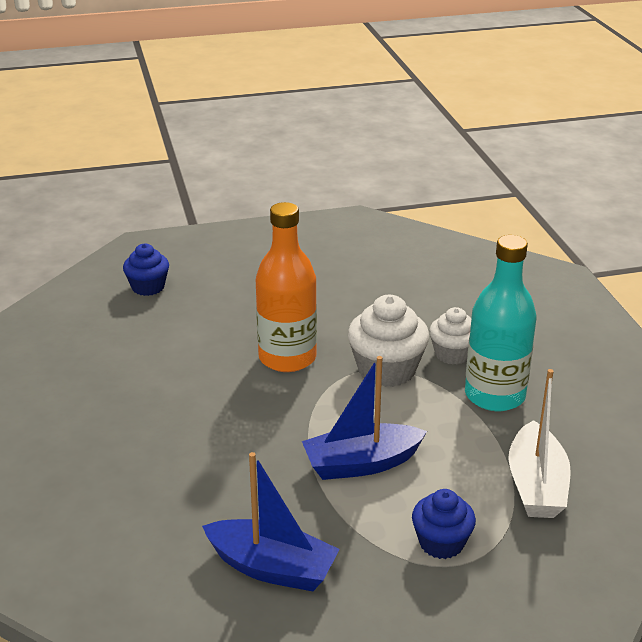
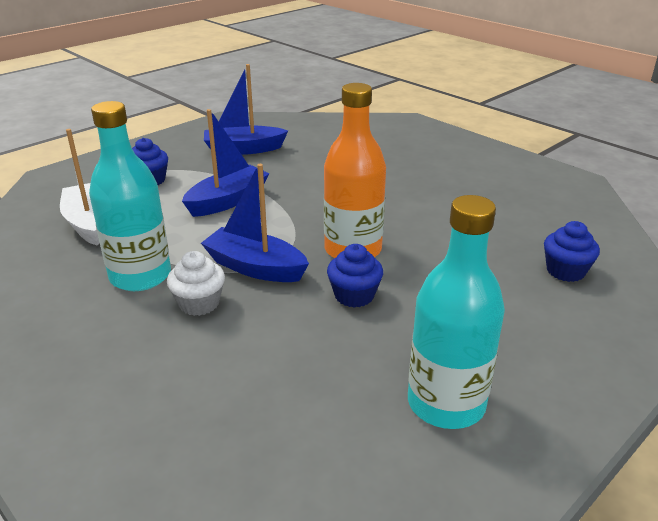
camera: 150 degrees right, 0 degrees up
white cupcake [348,295,429,387] -> blue boat [201,164,309,282]
none -> blue cupcake [327,244,383,308]
none -> turquoise bottle [408,195,505,429]

